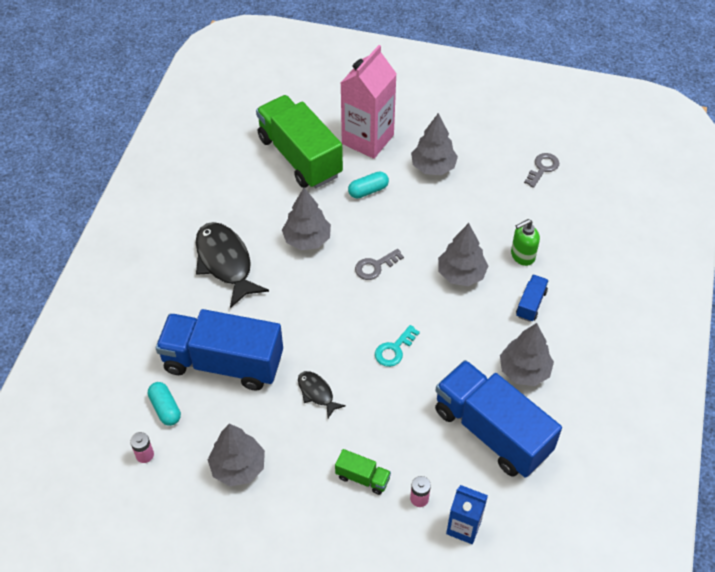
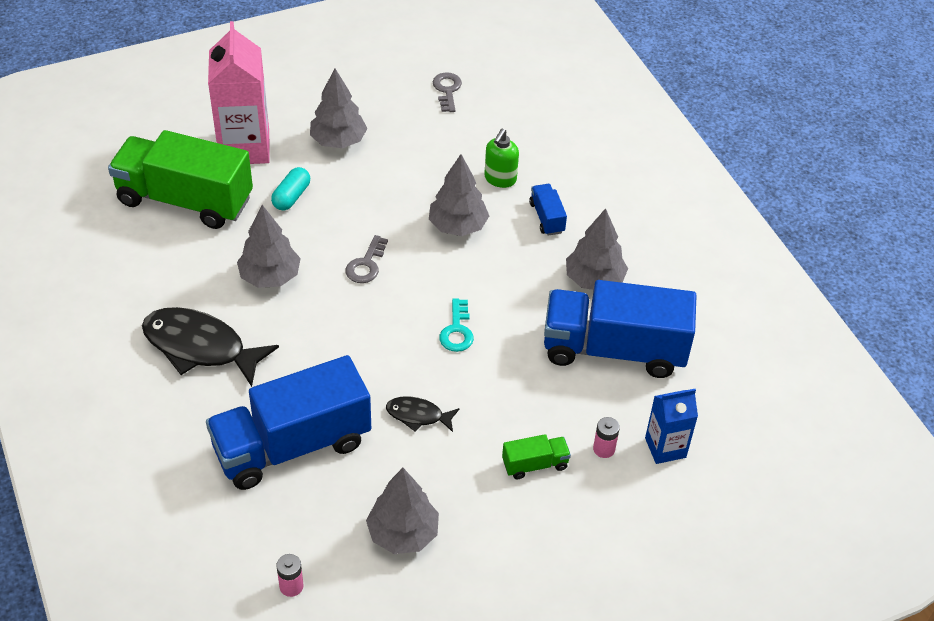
camera: 40 degrees left, 5 degrees down
turquoise capsule [148,382,181,426] -> none

